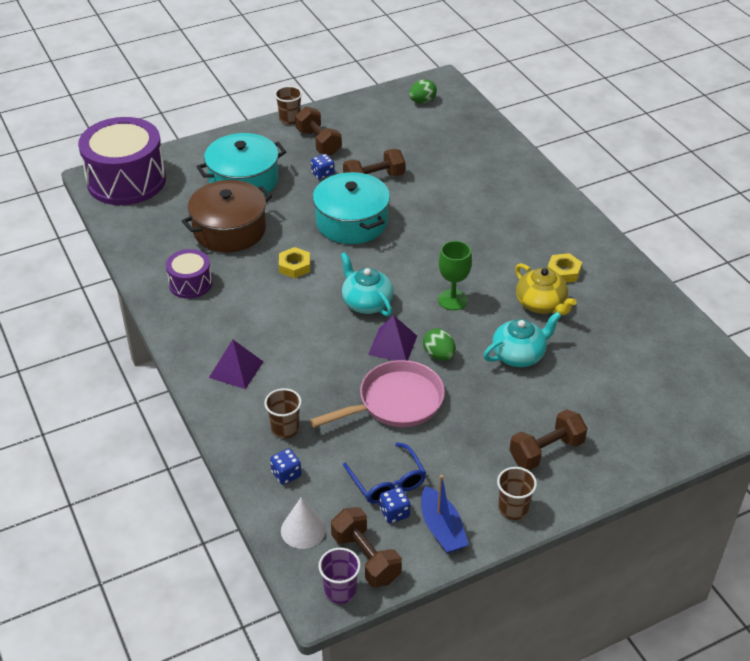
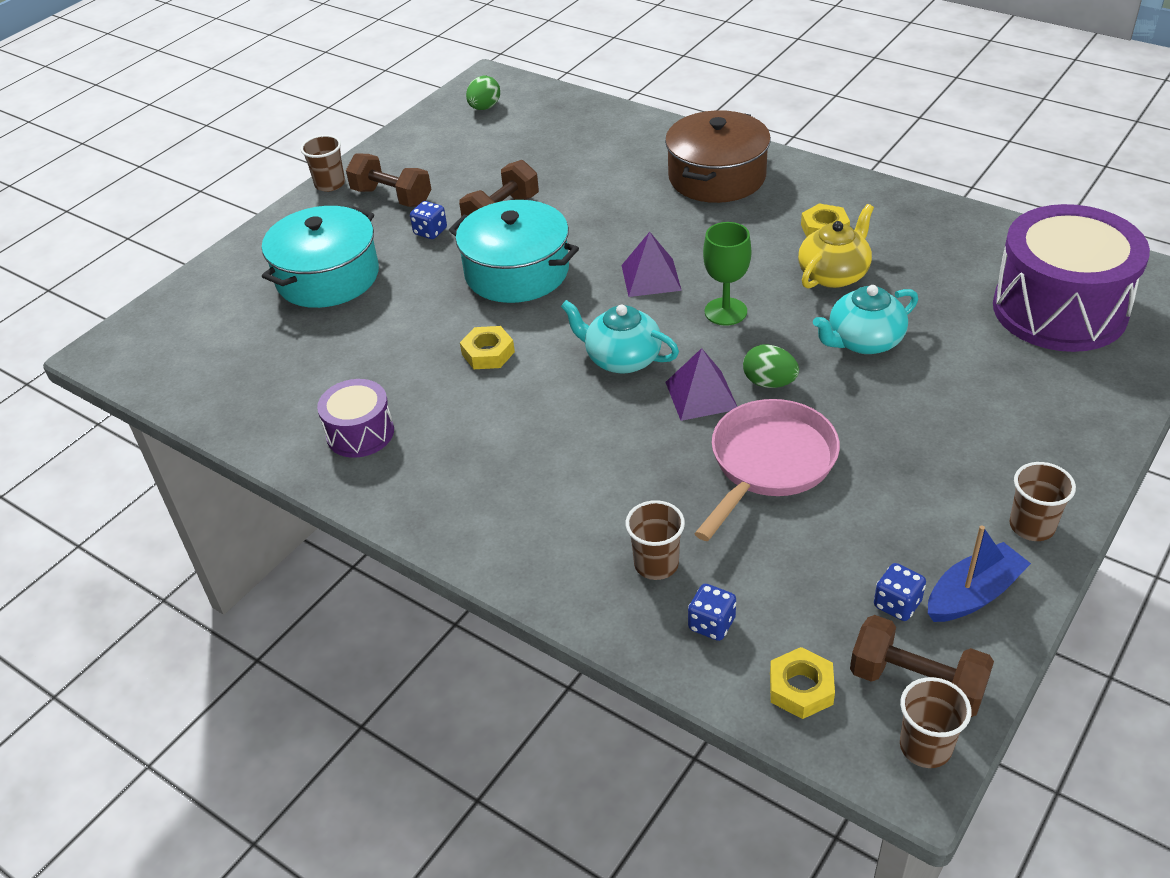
camera: 25 degrees left, 0 degrees up
purple drum [78,117,166,205] -> purple drum moved to [993,204,1150,352]
brown pot [182,180,272,252] -> brown pot moved to [665,110,771,203]
purple pyramid [209,339,264,389] -> purple pyramid moved to [621,232,682,297]
white cone [281,498,326,549] -> yellow nut [770,647,835,719]
purple cup [318,548,361,604] -> brown cup [900,677,971,768]
blue glasses [343,443,426,504] -> none
blue boat [421,475,469,554] -> blue boat turned 75 degrees counterclockwise [928,525,1031,622]
turquoise teapot [483,312,561,367] -> turquoise teapot turned 150 degrees counterclockwise [813,285,918,354]
brown dumbbell [510,409,588,470] -> none
yellow teapot [515,263,577,315] -> yellow teapot turned 75 degrees counterclockwise [798,204,874,288]

